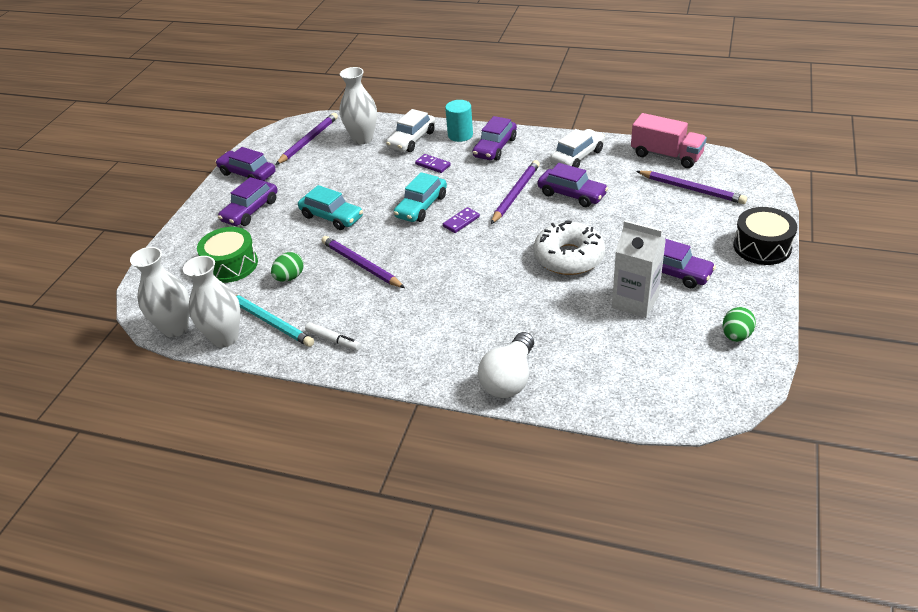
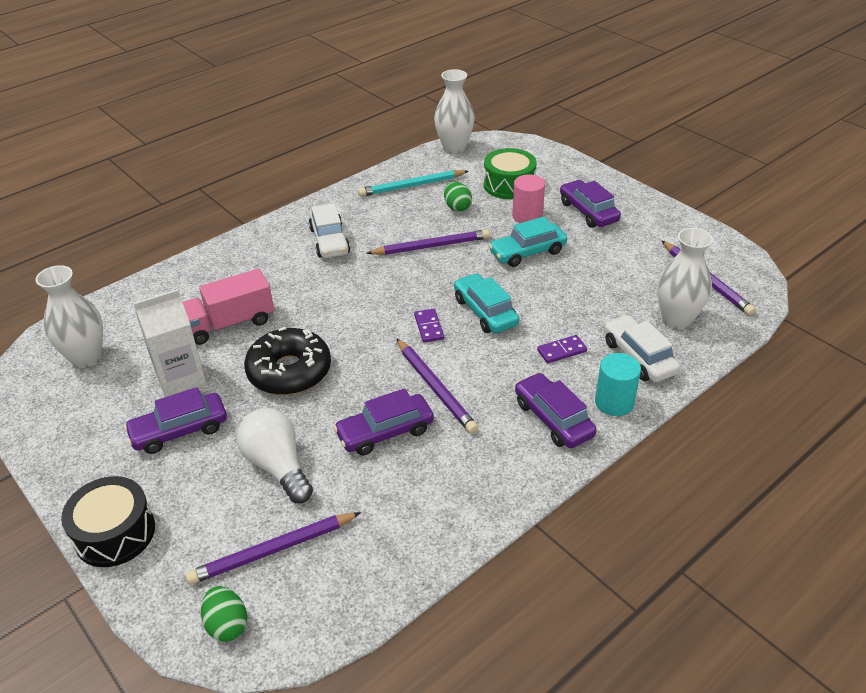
camera: 120 degrees right, 0 degrees up
white vase [183,256,241,348] -> white vase moved to [35,265,103,368]
purple car [215,147,276,181] -> none
white marker [305,322,361,351] -> none
white light bulb [478,332,534,398] -> white light bulb moved to [237,408,313,503]
white donut [533,220,605,275] -> black donut [244,327,331,395]
white car [550,129,605,168] -> white car moved to [309,203,350,258]
pink truck [631,113,707,168] -> pink truck moved to [182,269,274,345]
green egg [722,307,756,342] -> green egg moved to [201,586,247,642]
none -> pink cylinder [512,174,545,223]

